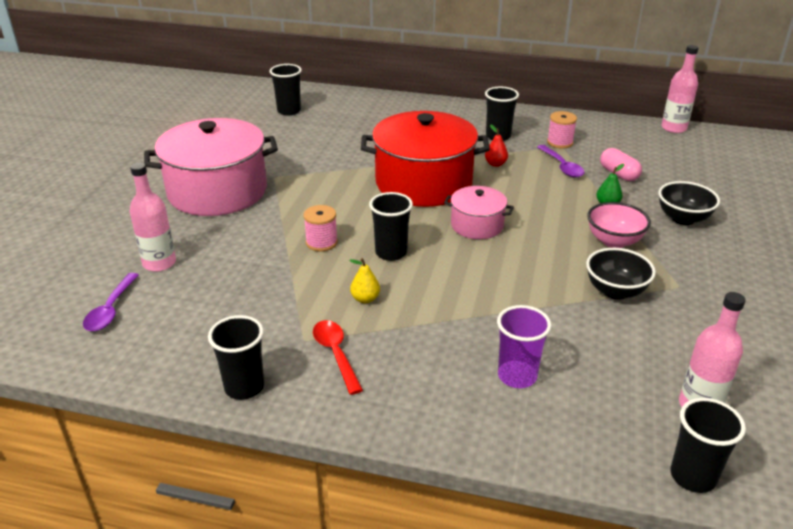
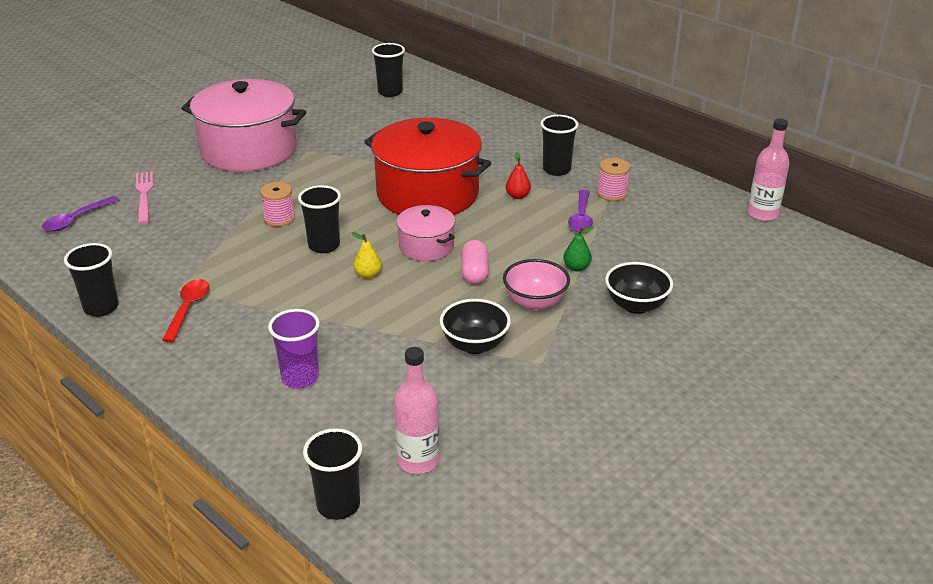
camera: 30 degrees right, 0 degrees up
pink bottle [129,163,176,272] -> pink fork [136,171,153,224]
yellow pear [349,258,380,303] -> yellow pear moved to [352,232,382,279]
pink capsule [600,148,642,181] -> pink capsule moved to [461,240,489,284]

